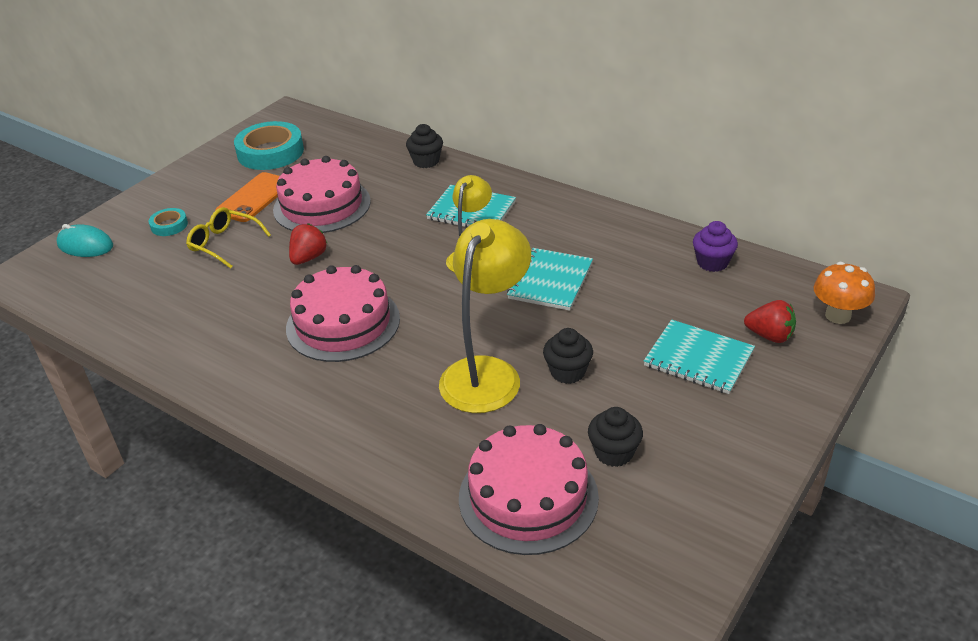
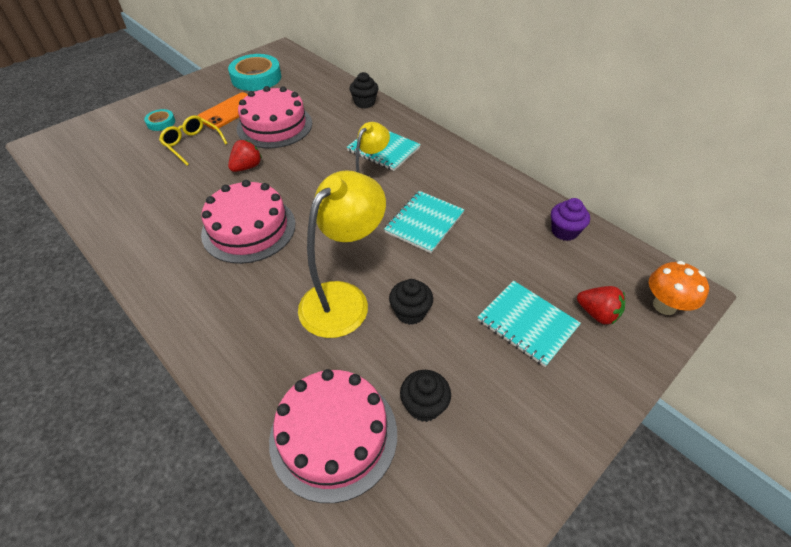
camera: 10 degrees right, 10 degrees up
turquoise mouse [57,224,113,257] -> none

